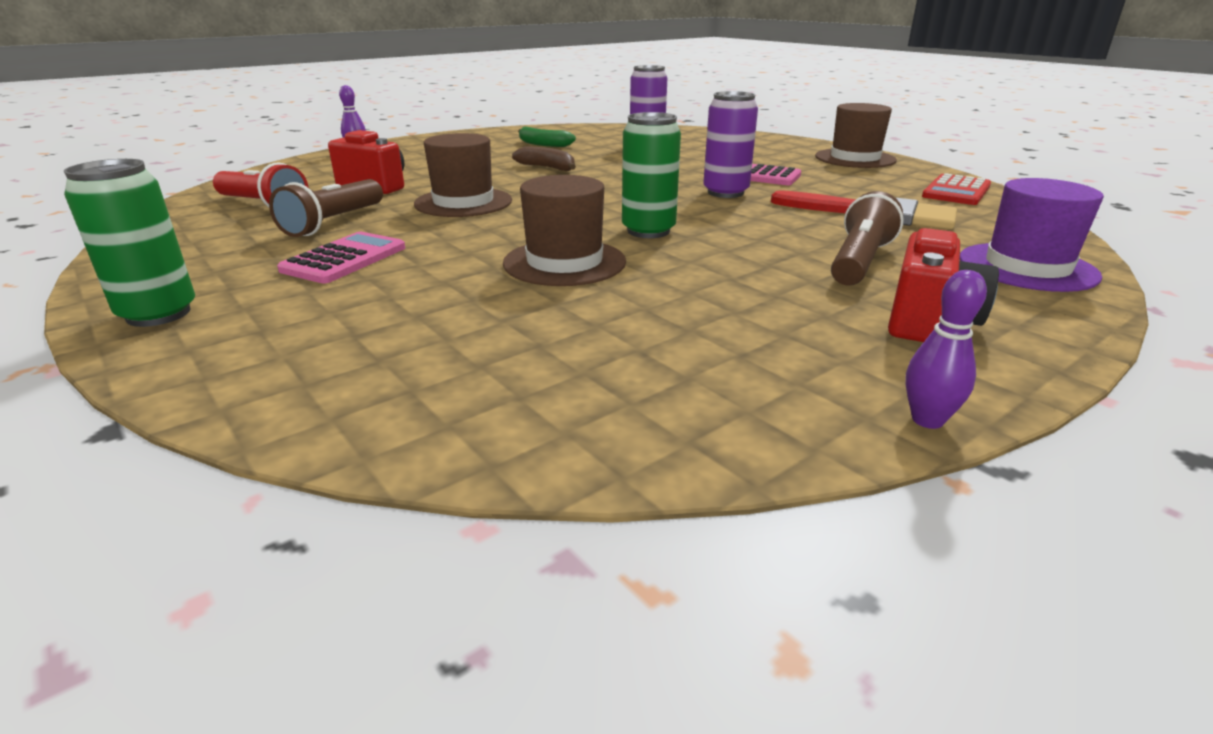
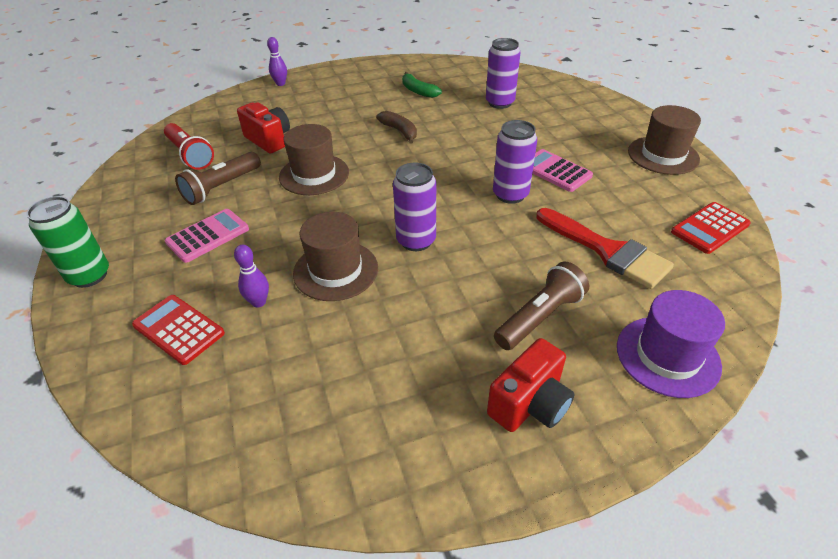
camera: 20 degrees right, 15 degrees up
green can [622,112,681,238] -> purple can [393,163,436,251]
purple bowling pin [905,270,987,429] -> purple bowling pin moved to [234,245,269,307]
none -> red calculator [132,295,225,365]

